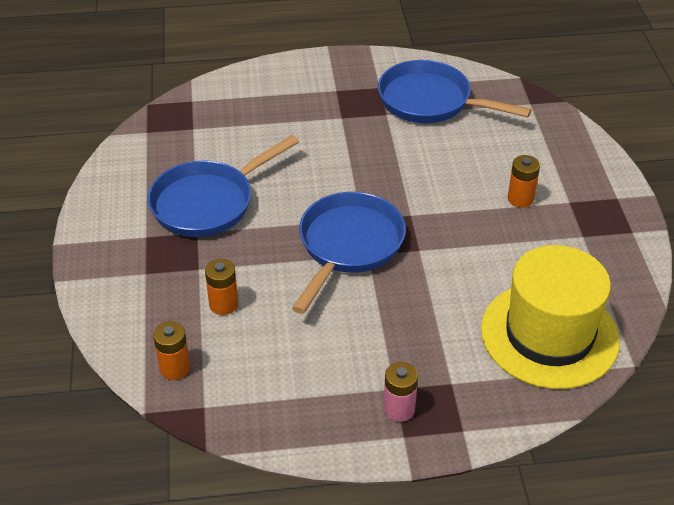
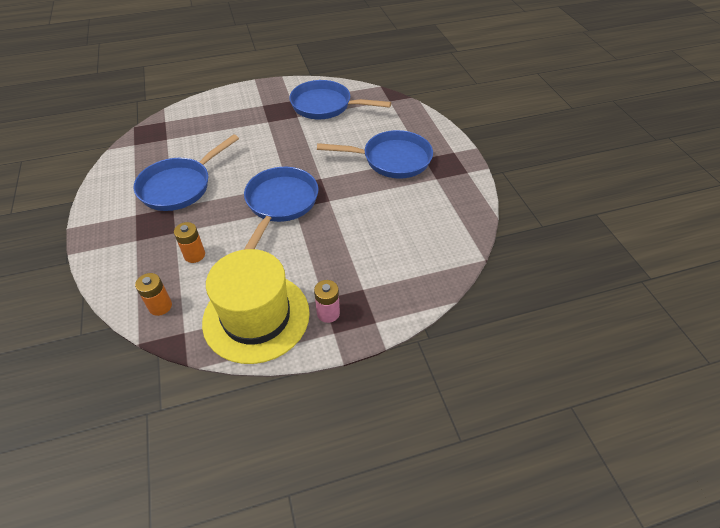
camera: 10 degrees left, 5 degrees up
yellow hat [481,245,620,389] -> yellow hat moved to [202,249,310,364]
orange battery [508,155,540,208] -> blue pan [317,130,433,179]

